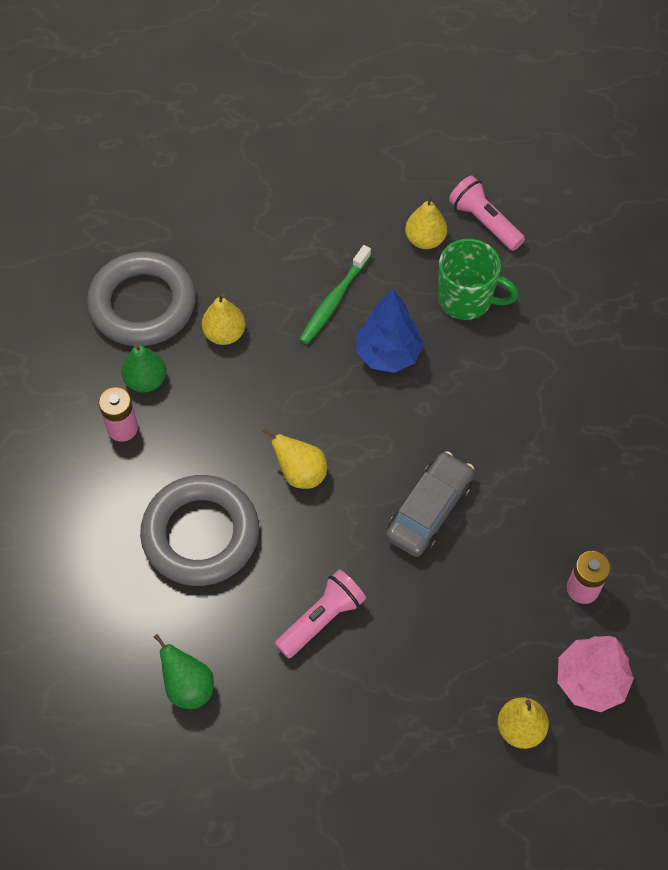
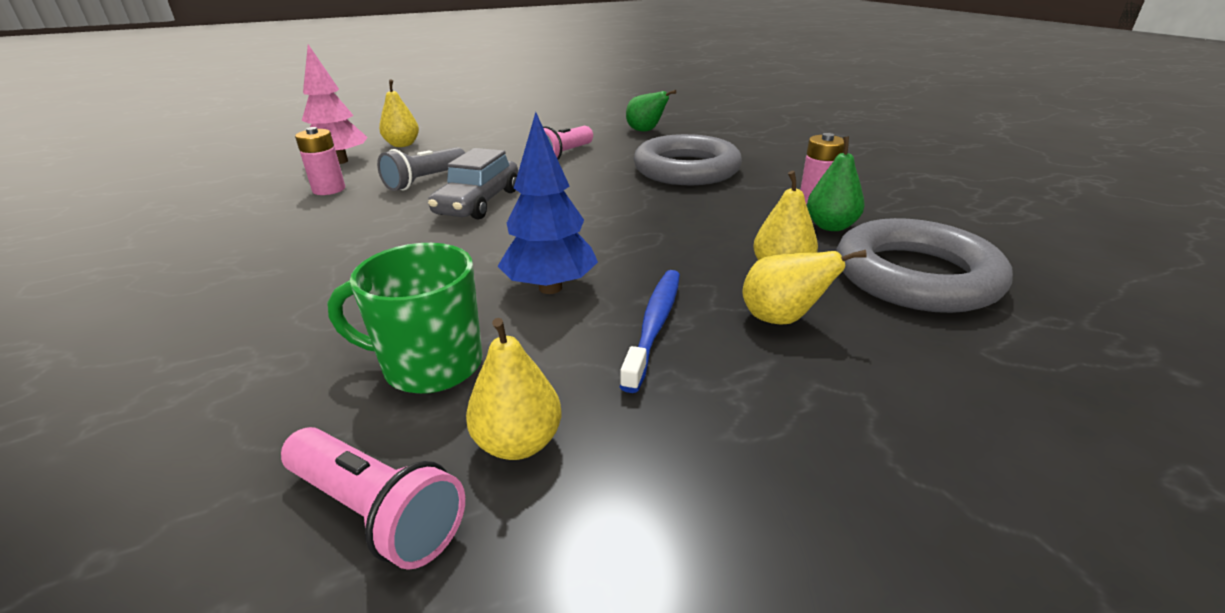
camera: 165 degrees right, 30 degrees down
yellow pear [263,428,327,489] -> yellow pear moved to [742,250,867,325]
green toothbrush [299,245,371,344] -> blue toothbrush [620,270,680,393]
none -> grey flashlight [377,147,465,191]

